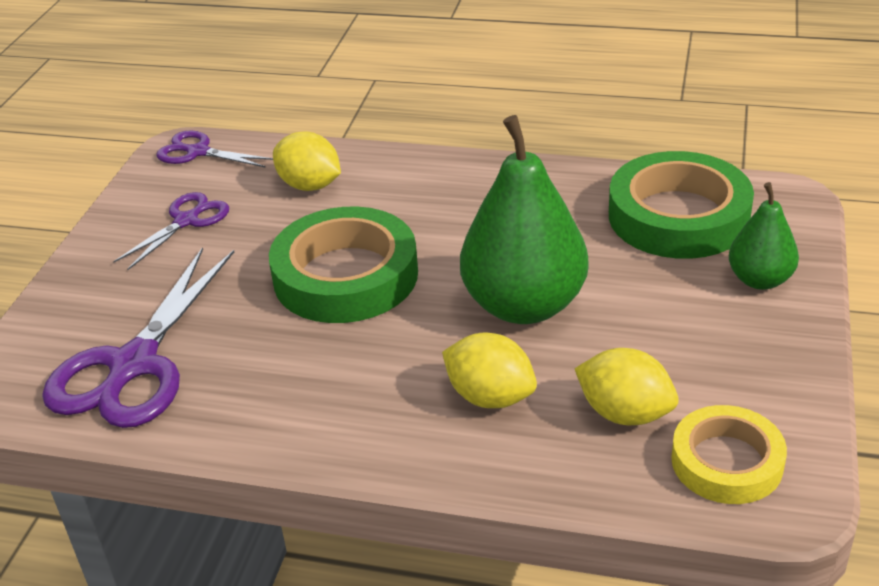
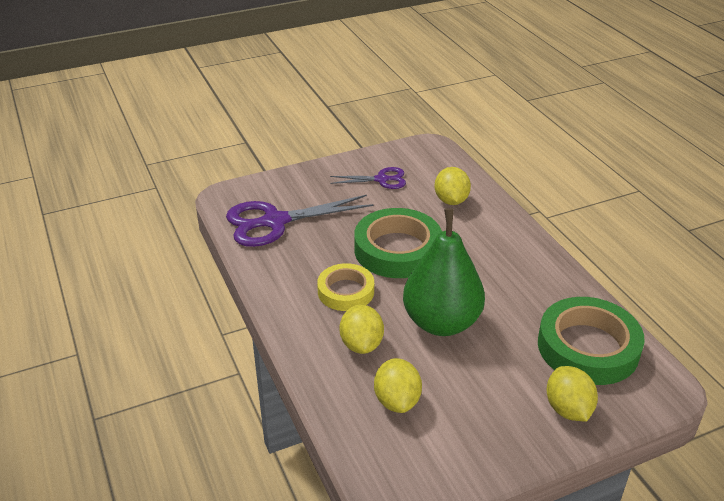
camera: 50 degrees right, 0 degrees up
purple scissors [156,130,273,168] -> none
yellow tape [671,405,787,504] -> yellow tape moved to [317,263,374,311]
green pear [729,182,799,290] -> yellow lemon [547,366,598,421]

